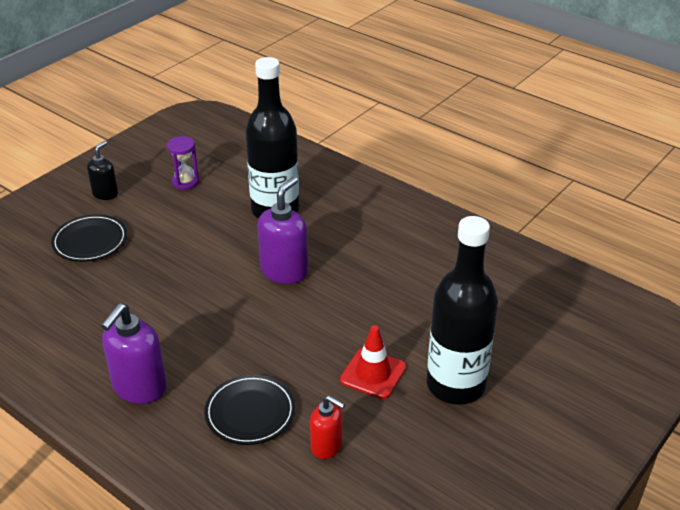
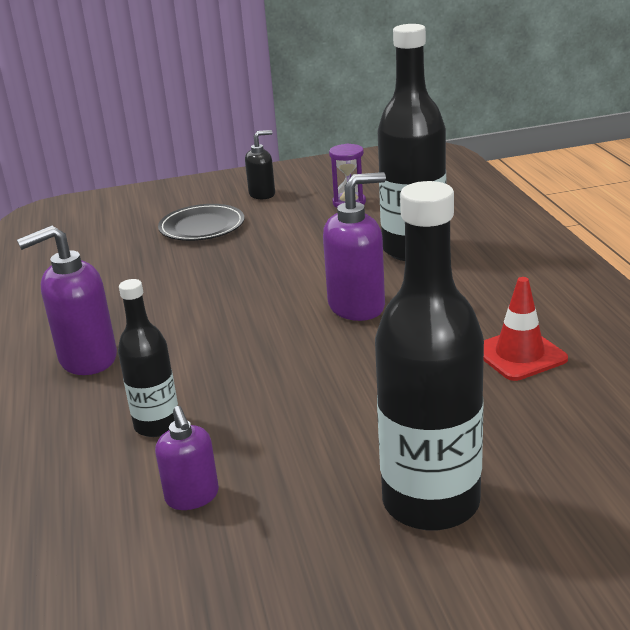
camera: 40 degrees right, 10 degrees down
black plate [204,375,296,445] -> black bottle [118,279,178,437]
red soap dispenser [310,395,345,459] -> purple soap dispenser [155,406,219,510]
red traffic cone [340,325,406,399] -> red traffic cone moved to [484,277,568,381]

